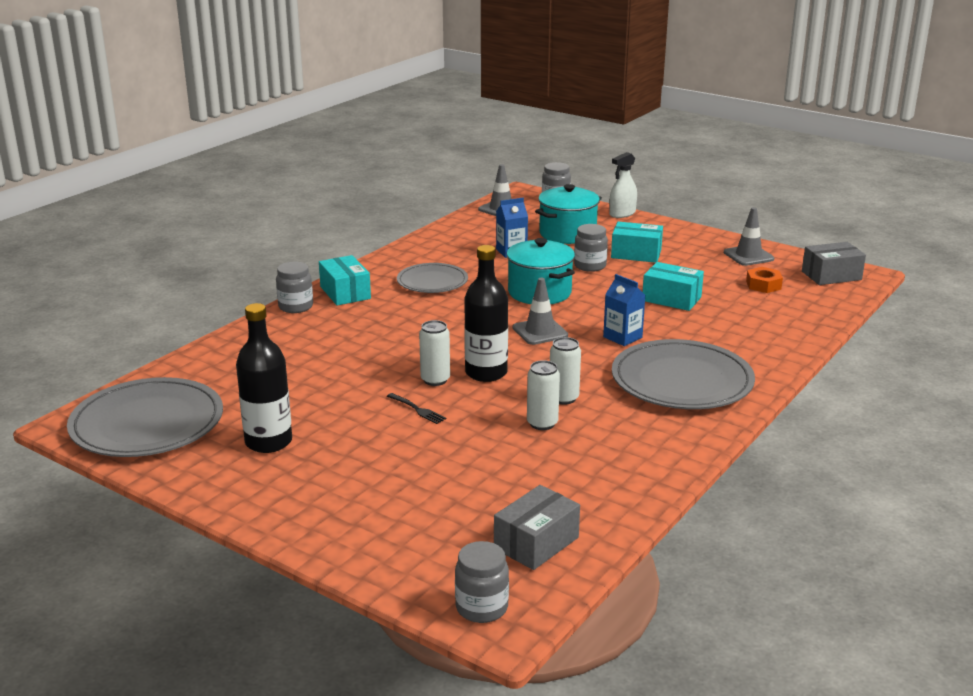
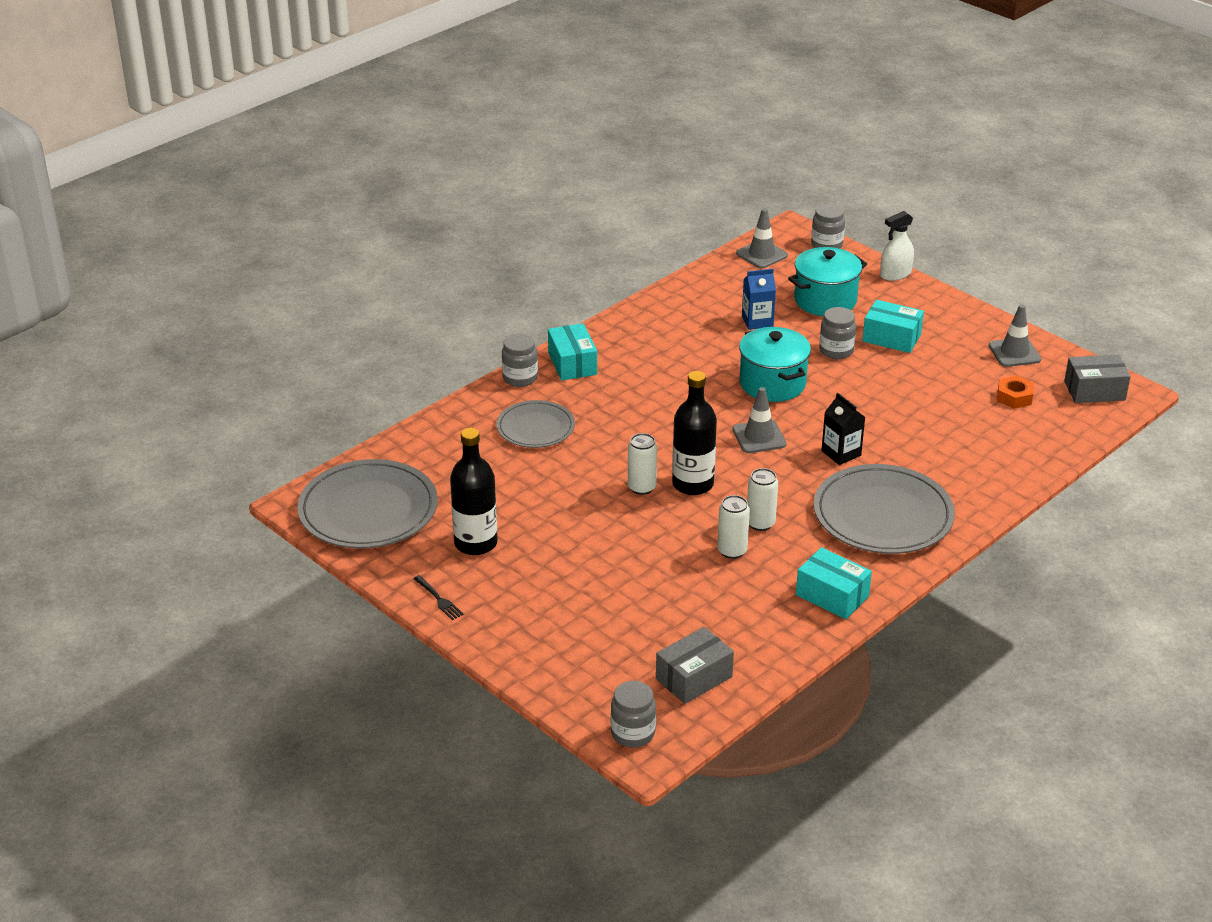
camera: 10 degrees right, 10 degrees up
black fork [387,393,446,424] -> black fork moved to [413,575,464,620]
grey plate [397,263,468,293] -> grey plate moved to [496,400,575,448]
blue carton [603,274,645,346] -> black carton [821,393,865,465]
turquoise box [643,262,704,311] -> turquoise box moved to [796,547,872,619]

